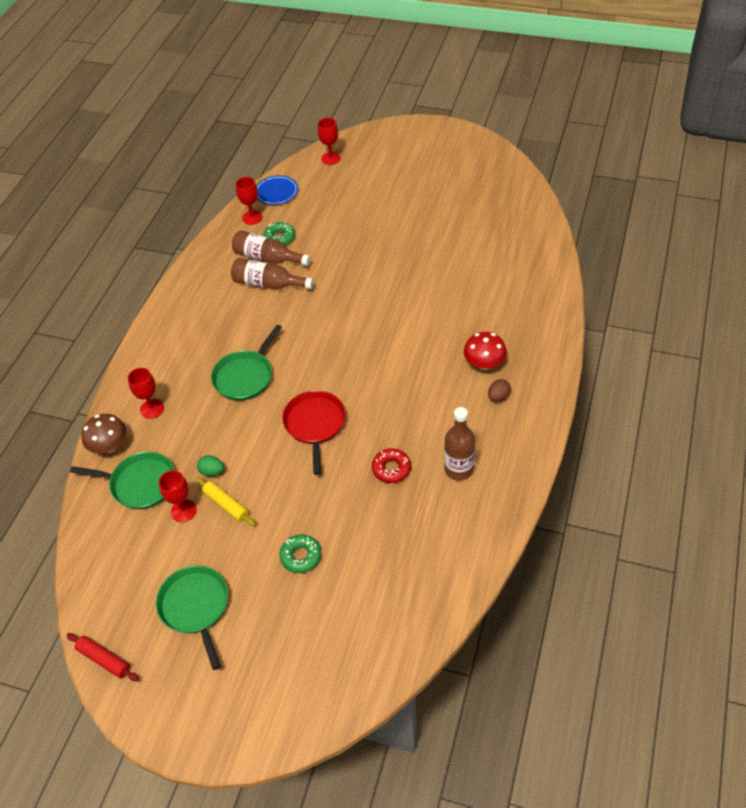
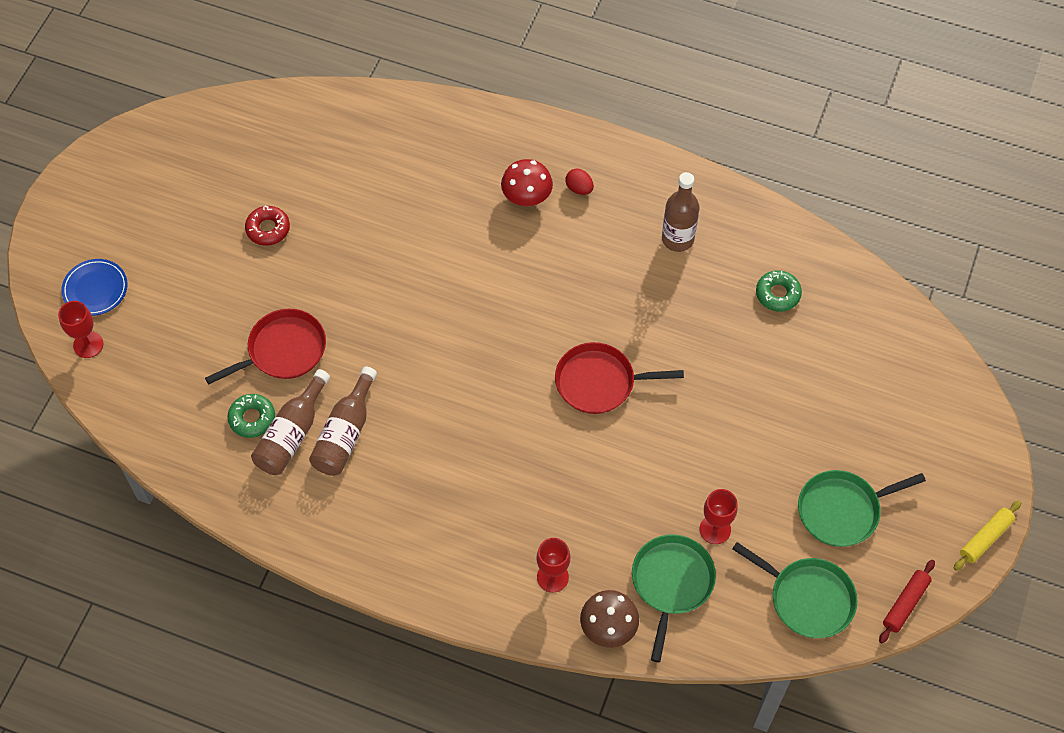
camera: 90 degrees left, 10 degrees up
yellow rolling pin [196,477,256,526] -> yellow rolling pin moved to [954,501,1021,571]
green egg [197,455,224,476] -> none
green pan [211,325,282,401] -> green pan moved to [732,542,858,638]
red goblet [236,177,262,225] -> none
blue plate [257,176,298,205] -> blue plate moved to [62,259,127,316]
green donut [280,534,321,573] -> green donut moved to [756,270,802,312]
red donut [372,448,411,483] -> red donut moved to [245,206,290,246]
brown egg [488,379,511,402] -> red egg [565,169,594,195]
none -> red pan [205,309,326,385]

